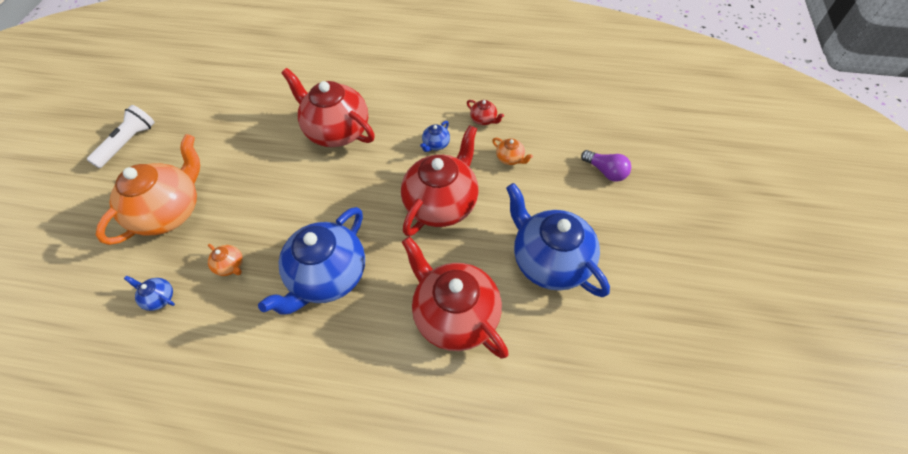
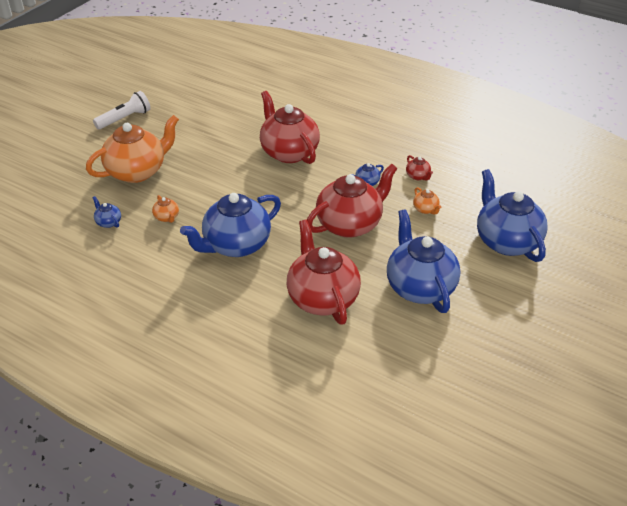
camera: 20 degrees right, 15 degrees down
purple light bulb [581,150,631,182] -> blue teapot [477,169,548,262]

